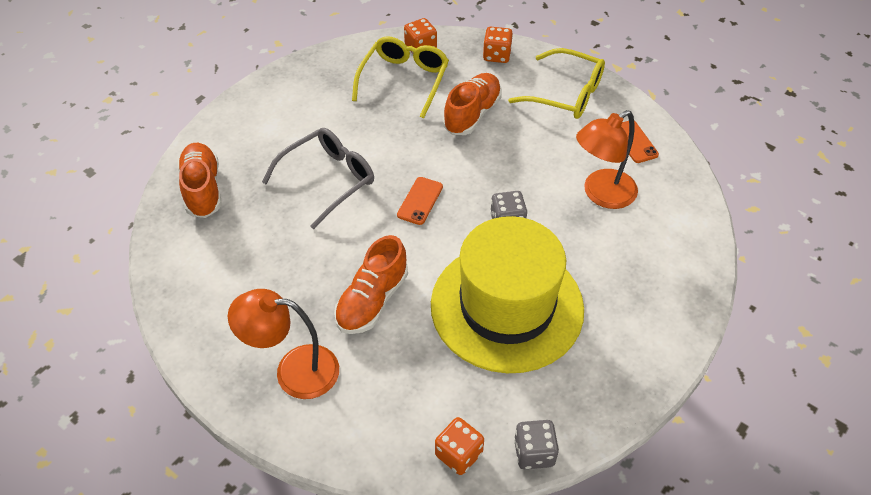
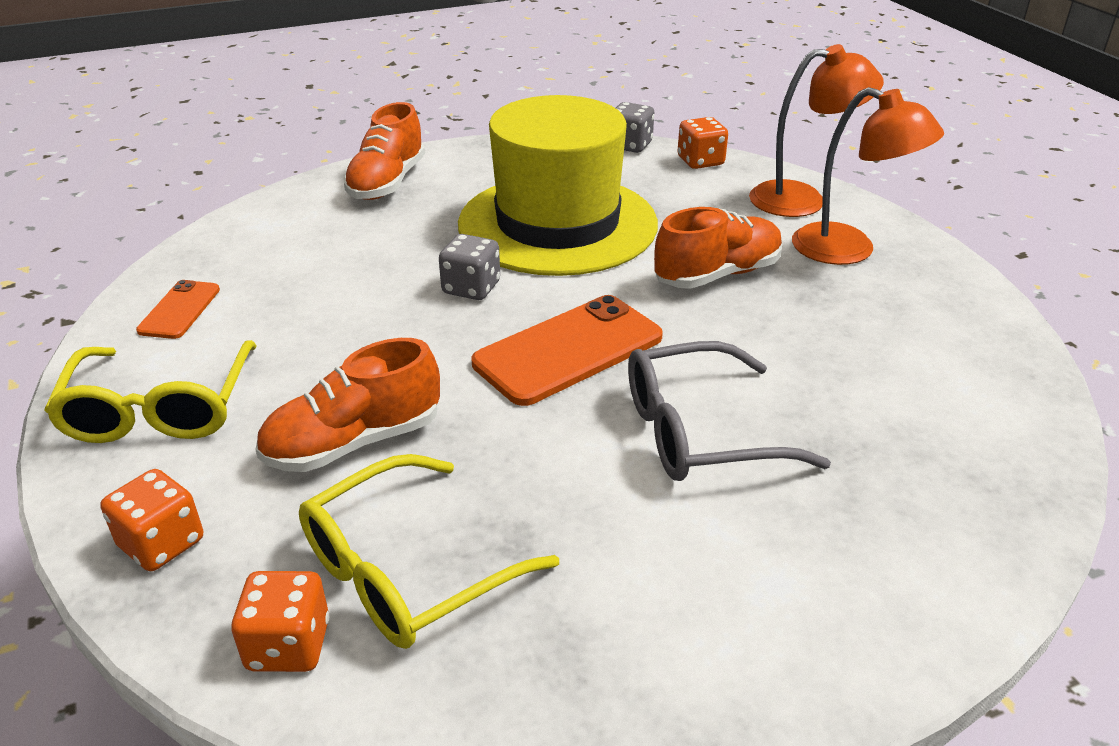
camera: 150 degrees left, 15 degrees down
orange shoe [177,143,222,218] -> orange shoe moved to [343,102,425,200]
orange phone [397,177,443,225] -> orange phone [472,295,663,406], size x1.86
yellow glasses [508,48,605,119] -> yellow glasses turned 150 degrees counterclockwise [44,340,257,443]
orange lamp [576,110,638,209] -> orange lamp moved to [749,44,884,217]

